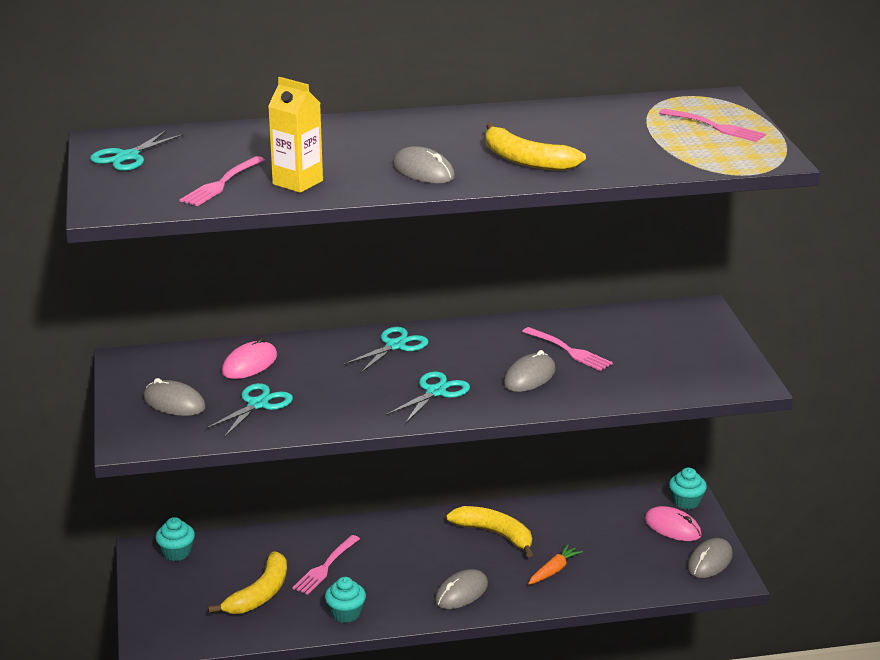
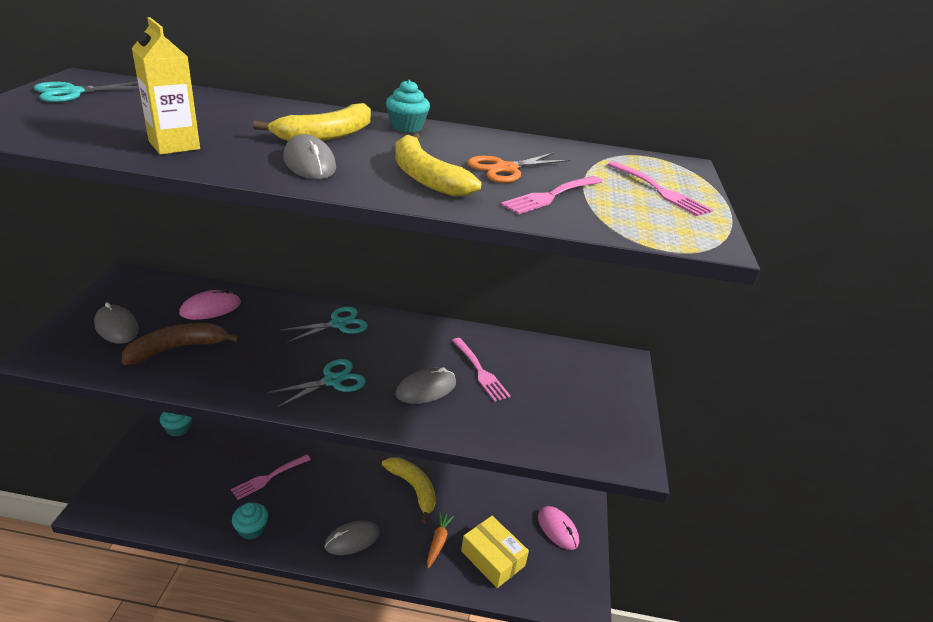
camera: 15 degrees right, 5 degrees up
pink fork [180,156,265,206] -> pink fork moved to [501,176,602,215]
turquoise scissors [205,383,293,438] -> brown banana [122,323,240,365]
yellow banana [208,551,287,614] -> yellow banana moved to [253,103,371,141]
orange carrot [528,544,583,585] -> orange carrot turned 45 degrees counterclockwise [427,512,454,569]
turquoise cupcake [669,468,707,509] -> turquoise cupcake moved to [386,80,430,133]
grey mouse [687,538,733,578] -> none
none -> yellow box [461,516,529,588]
none -> orange scissors [467,152,570,183]

